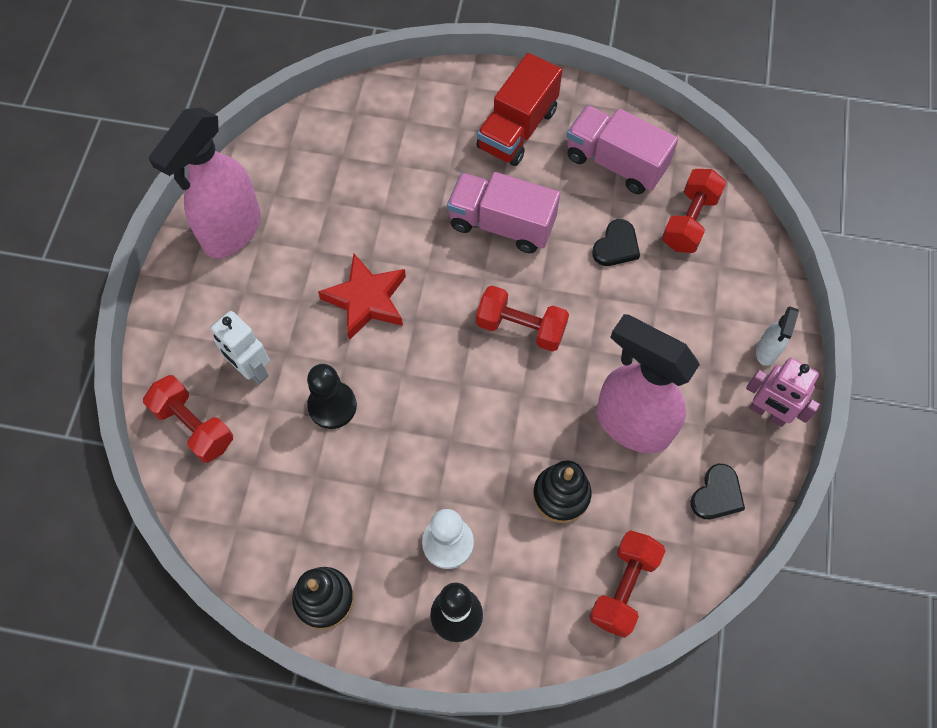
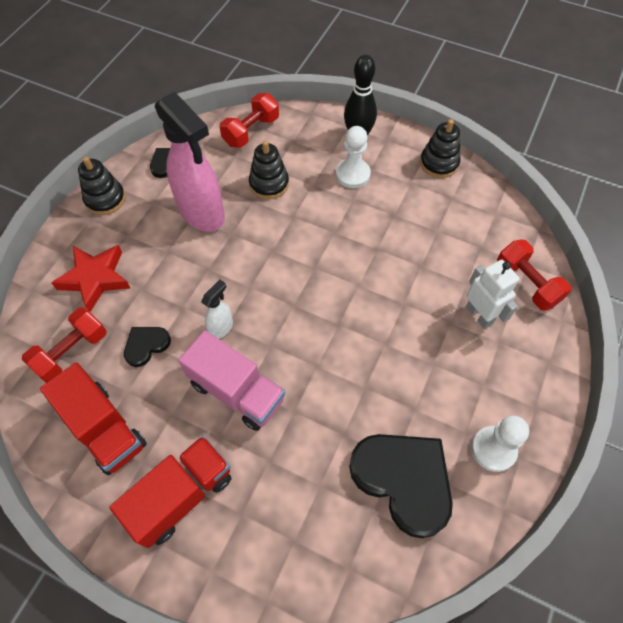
camera: 165 degrees left, 5 degrees down
pink spray bottle [149,108,261,258] -> white pawn [471,416,529,472]
black pawn [307,364,357,429] -> none
red star [318,254,406,340] -> red star moved to [52,245,130,312]
red dumbbell [476,286,569,352] -> none
pink truck [567,105,678,194] -> red truck [40,362,147,475]
pink robot [746,357,820,427] -> black stacking toy [78,157,125,215]
white spray bottle [756,306,799,366] -> white spray bottle moved to [201,280,233,339]
none -> black heart [349,434,453,538]

